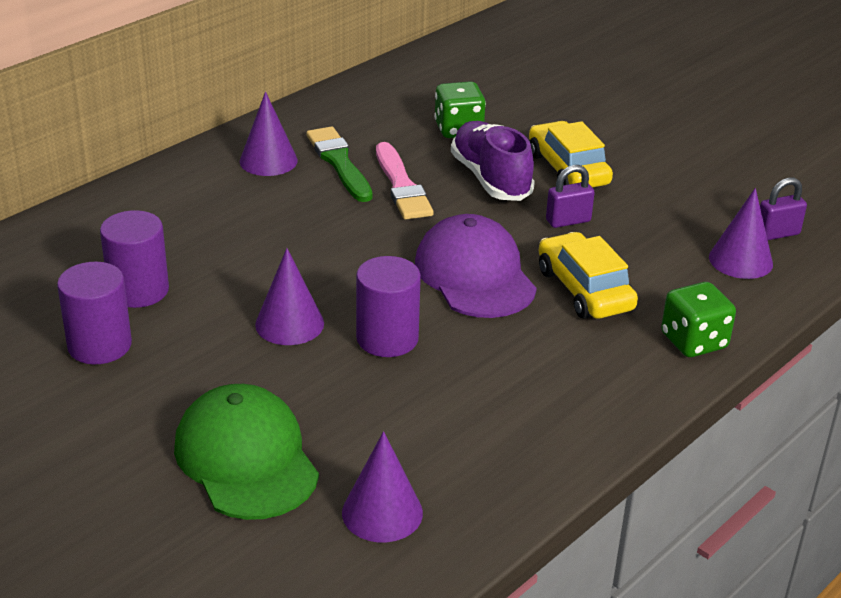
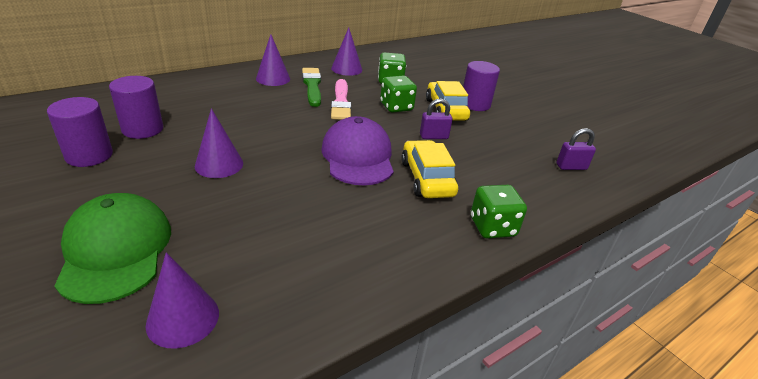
camera: 10 degrees right, 0 degrees up
purple cylinder [356,256,421,357] -> purple cylinder moved to [463,61,500,111]
purple shoe [451,121,535,201] -> green dice [380,76,417,113]
purple cone [709,188,773,279] -> purple cone moved to [331,27,362,76]

